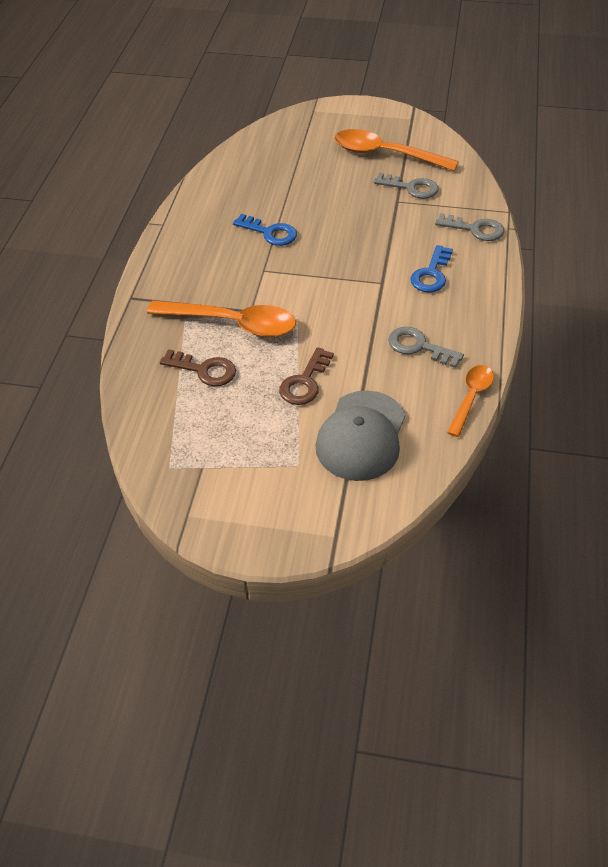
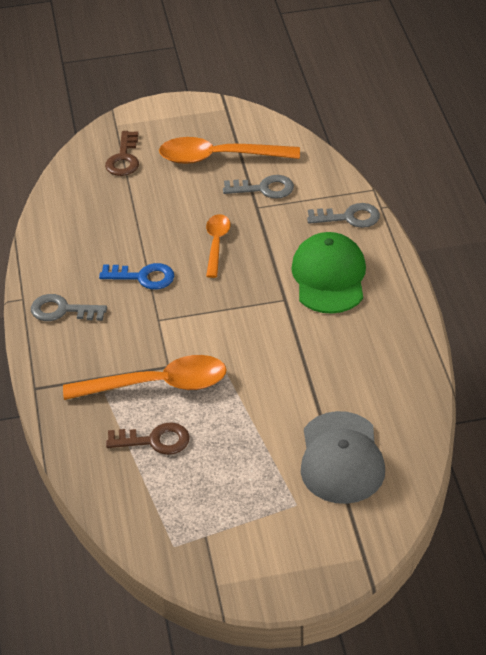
camera: 20 degrees left, 5 degrees down
brown key [279,347,334,405] -> brown key moved to [105,131,139,176]
grey key [388,327,464,368] -> grey key moved to [31,294,107,321]
blue key [410,245,453,292] -> green cap [291,232,366,314]
orange spoon [447,365,494,437] -> orange spoon moved to [206,214,231,278]

